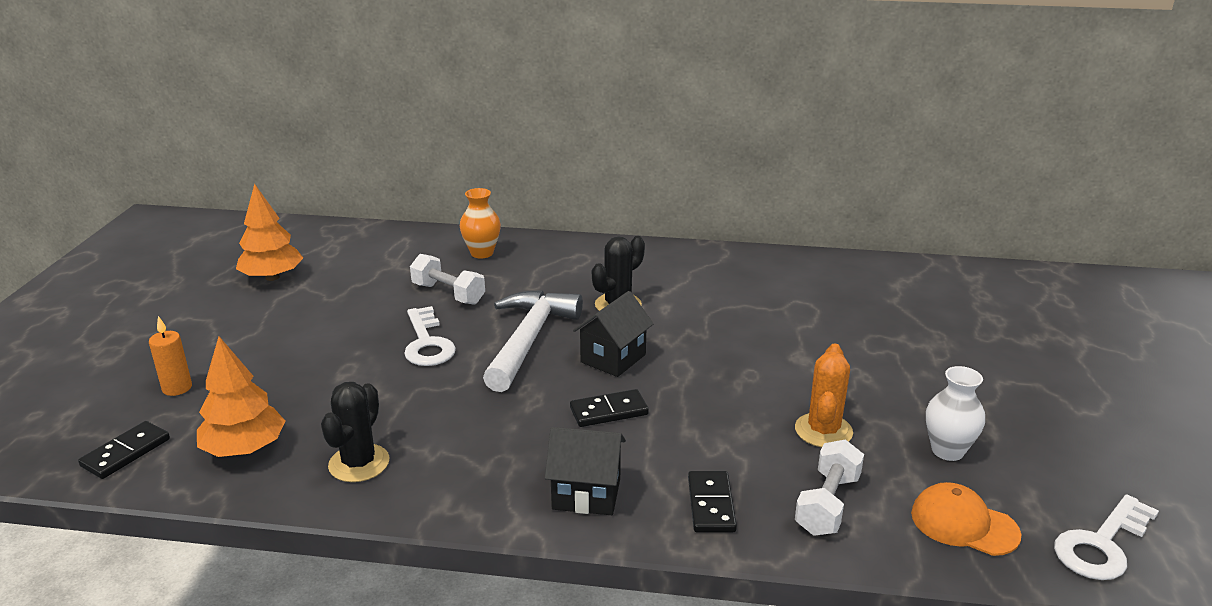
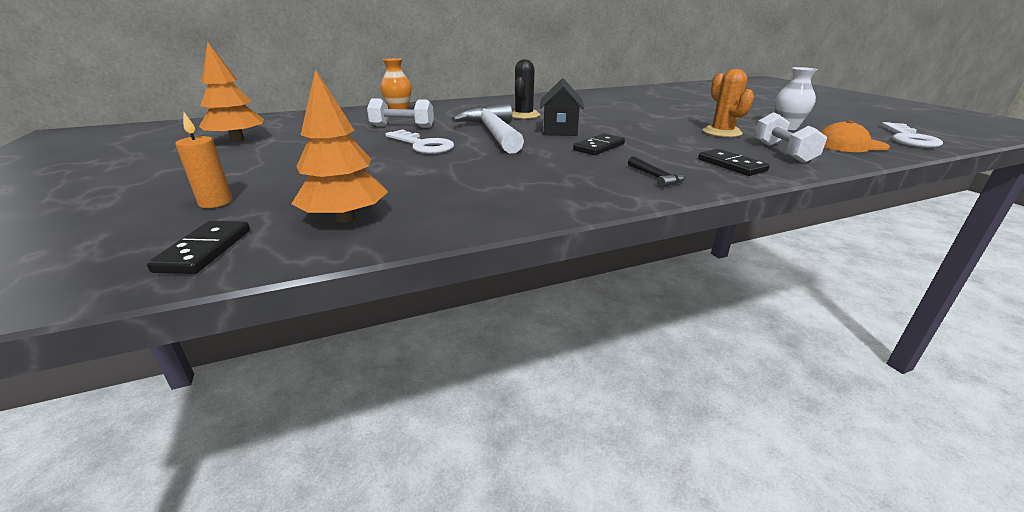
camera: 30 degrees left, 0 degrees up
black cactus [321,382,390,482] -> none
black house [545,427,626,515] -> black hammer [628,156,686,188]

